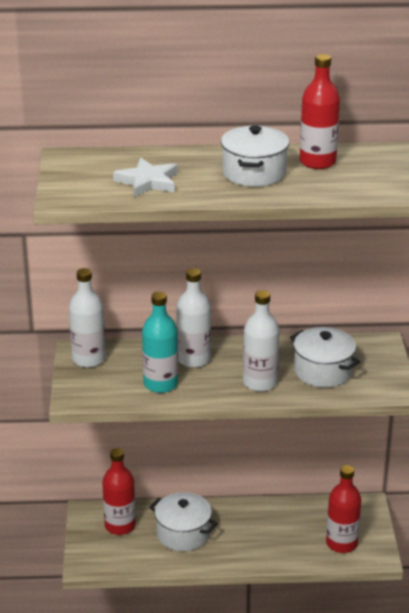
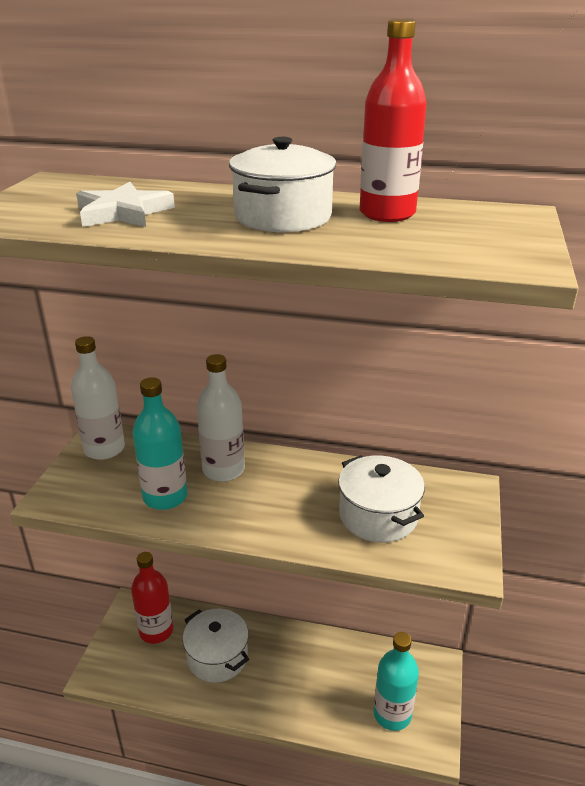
camera: 15 degrees right, 0 degrees up
white bottle [243,290,279,392] -> none
red bottle [326,465,361,553] -> turquoise bottle [373,632,419,731]

